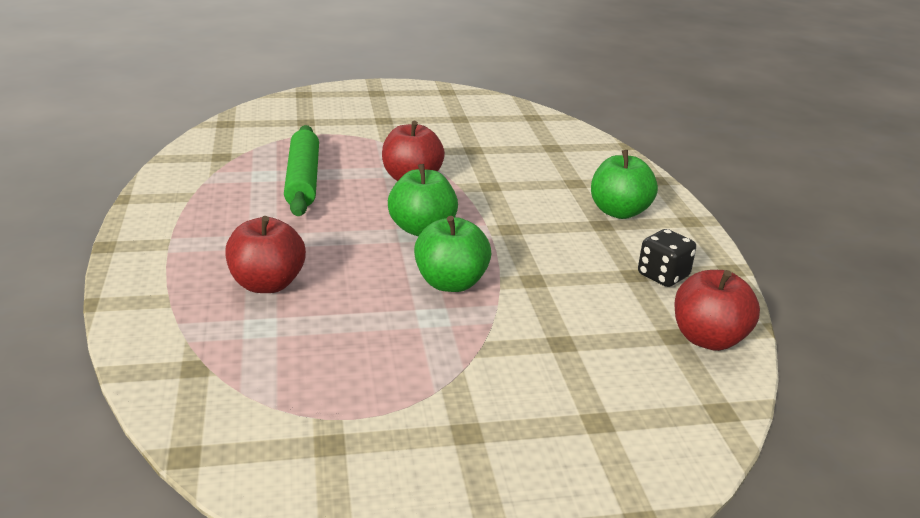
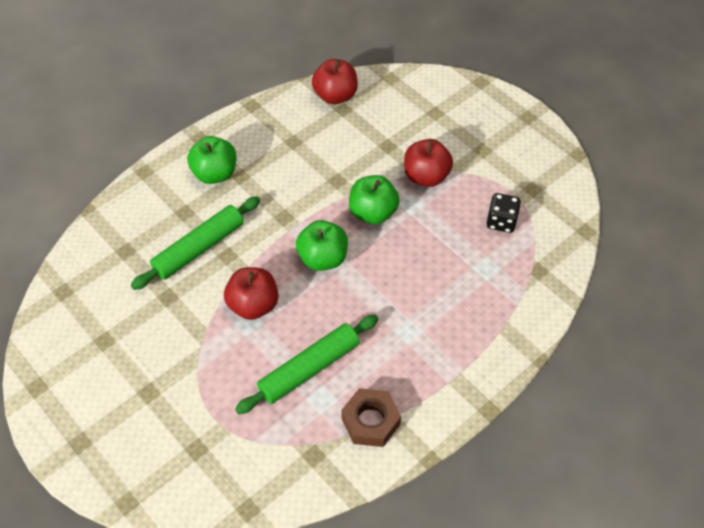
camera: 120 degrees left, 25 degrees up
red apple [225,216,306,293] -> red apple moved to [404,139,453,187]
black dice [638,229,696,287] -> black dice moved to [487,193,521,233]
none -> green rolling pin [131,196,260,290]
none -> brown nut [341,388,401,447]

